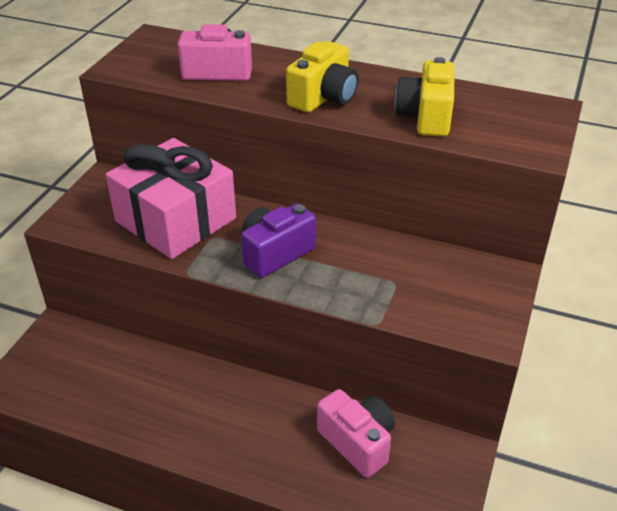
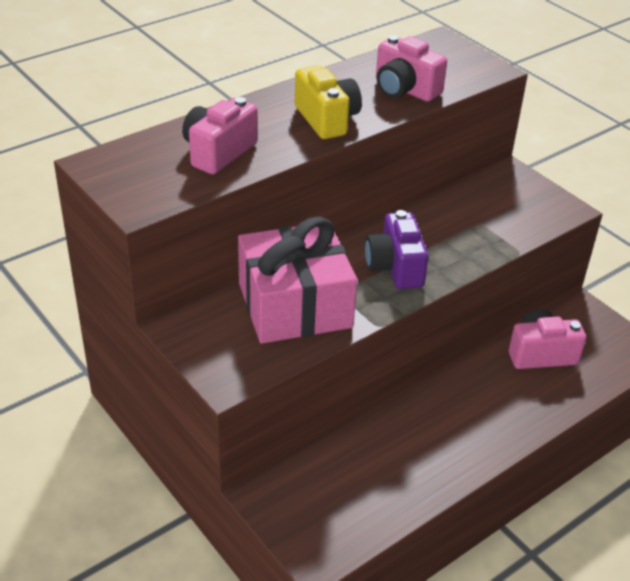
camera: 60 degrees left, 0 degrees up
yellow camera [395,57,455,137] -> pink camera [376,35,447,102]

